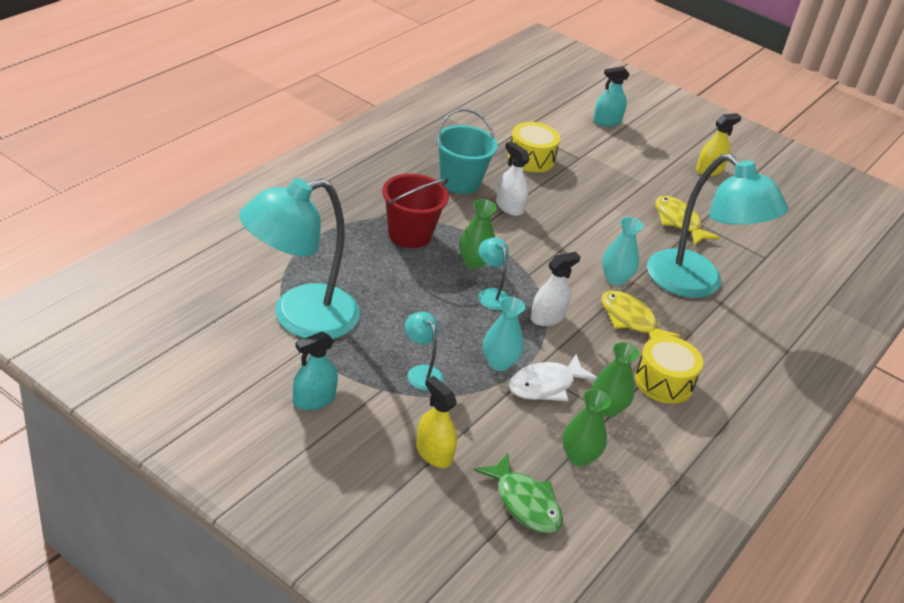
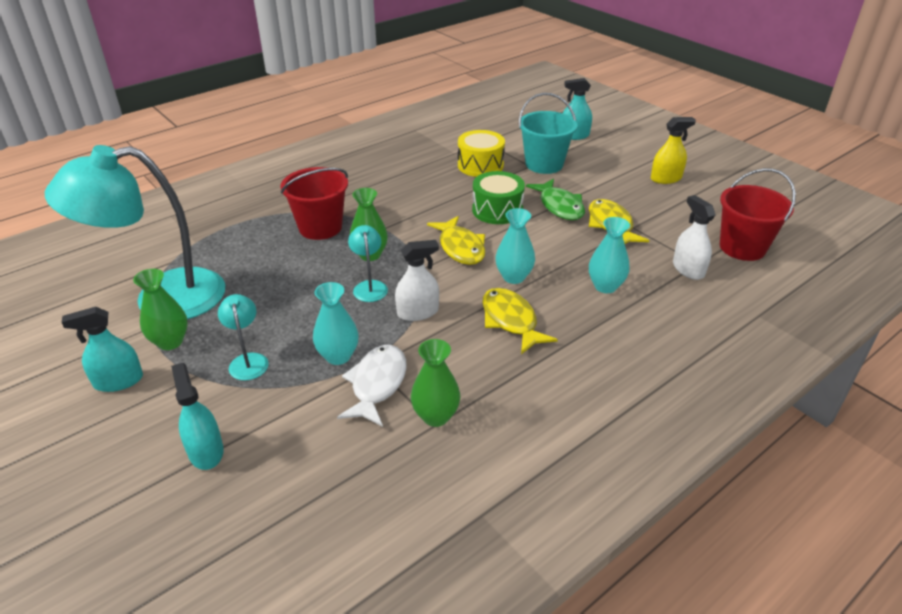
camera: 20 degrees right, 0 degrees up
yellow spray bottle [416,376,457,468] -> turquoise spray bottle [171,363,224,470]
turquoise bucket [436,109,498,194] -> turquoise bucket moved to [519,93,578,174]
green fish [474,453,563,534] -> green fish moved to [526,178,585,220]
white spray bottle [496,141,530,216] -> white spray bottle moved to [673,195,715,280]
white fish [509,354,597,401] -> white fish turned 120 degrees clockwise [337,345,407,427]
green vase [562,389,611,466] -> green vase moved to [133,269,188,350]
yellow drum [635,336,703,404] -> none
turquoise lamp [647,154,788,298] -> turquoise vase [589,217,630,293]
none -> yellow fish [427,216,485,265]
none -> green drum [472,171,525,224]
none -> red bucket [720,168,796,261]

